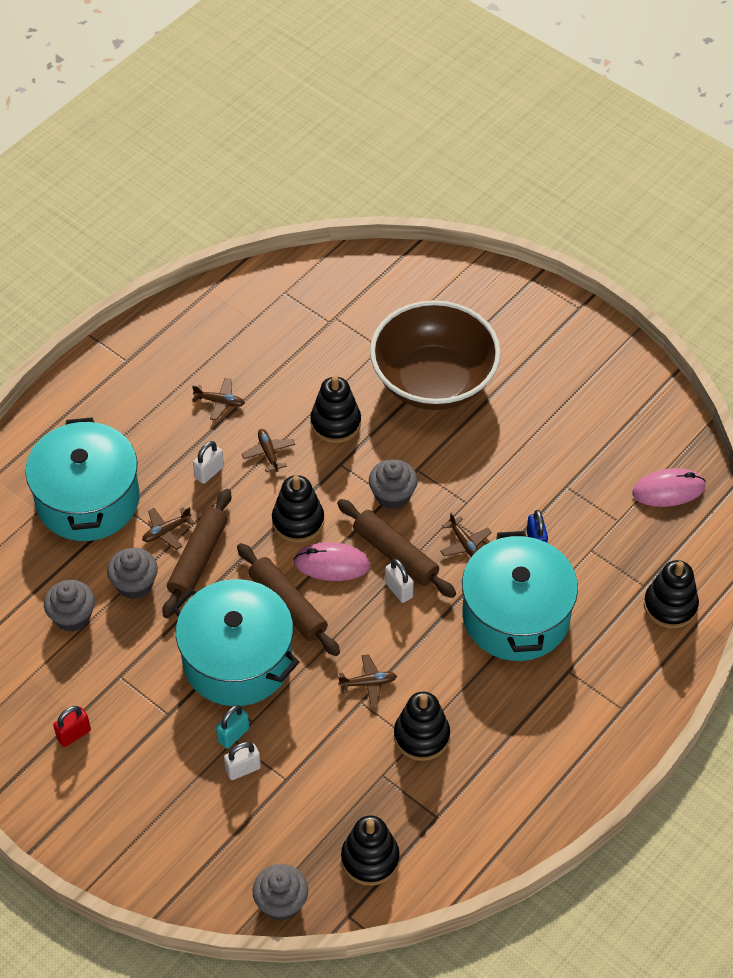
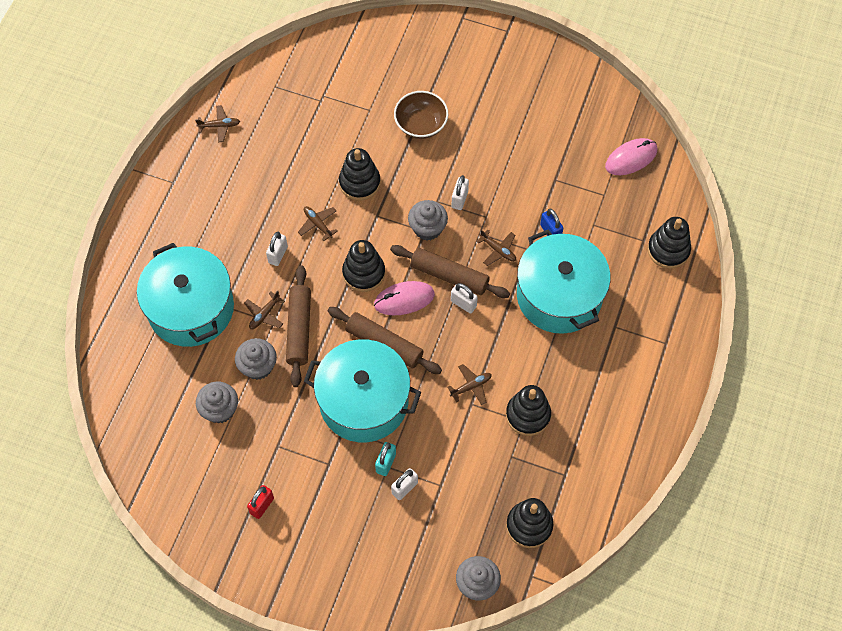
camera: 20 degrees left, 10 degrees up
brown plane [192,378,245,421] -> brown plane moved to [195,105,240,142]
brown bowl [370,300,501,410] -> brown bowl [394,91,448,139], size x0.52
none -> white padlock [451,175,469,210]

